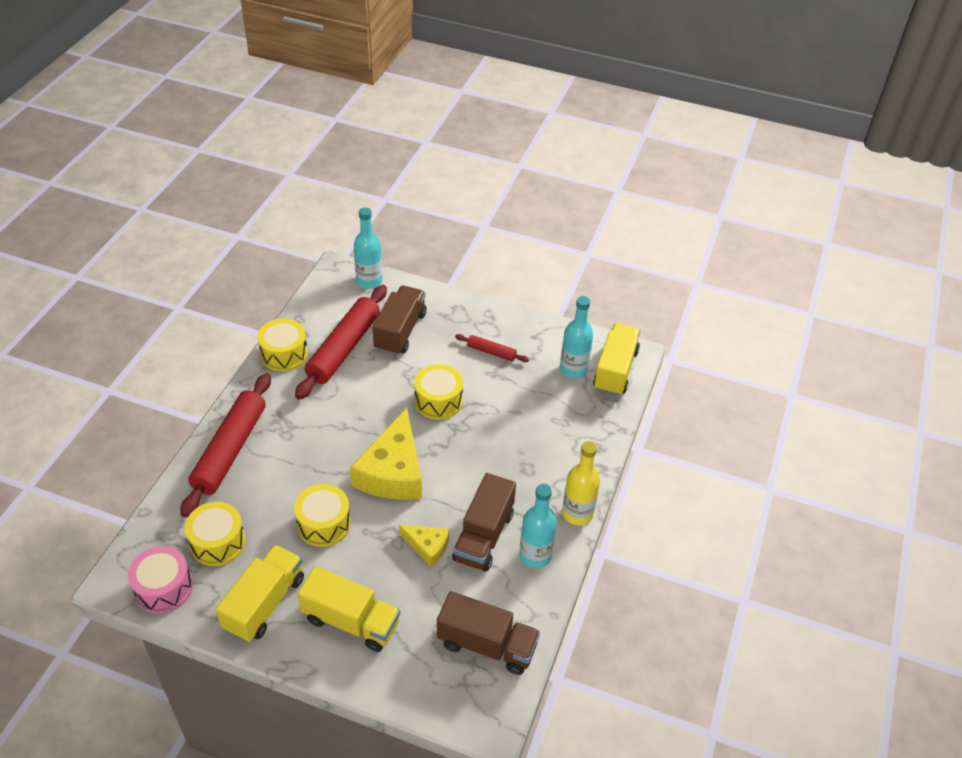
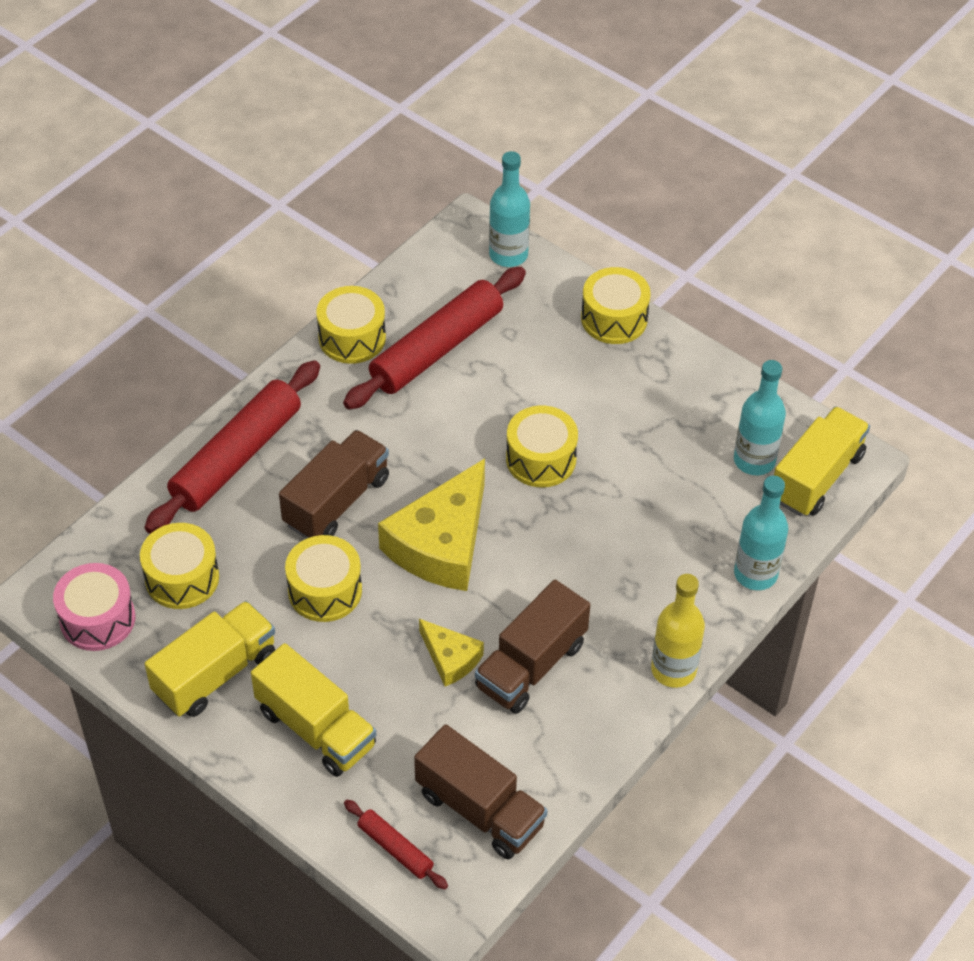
camera: 20 degrees right, 5 degrees up
brown truck [373,285,427,355] -> brown truck moved to [279,430,389,539]
red rolling pin [455,334,529,362] -> red rolling pin moved to [344,800,448,889]
turquoise bottle [519,484,557,568] -> turquoise bottle moved to [734,476,788,590]
none -> yellow drum [581,267,651,344]

